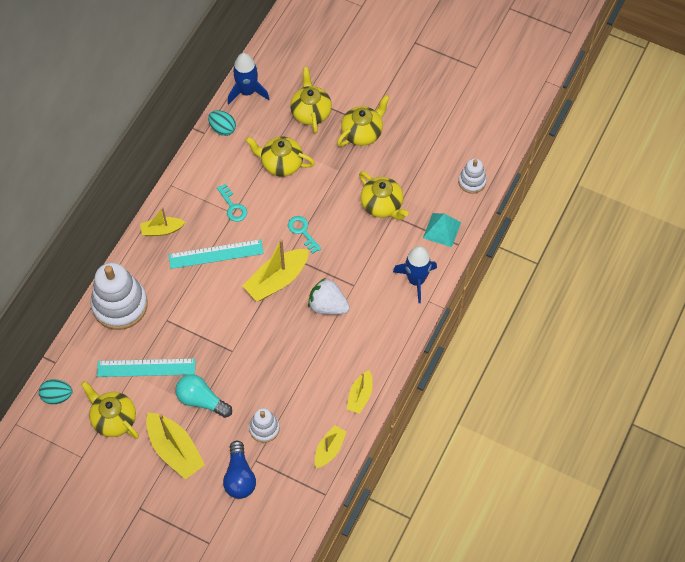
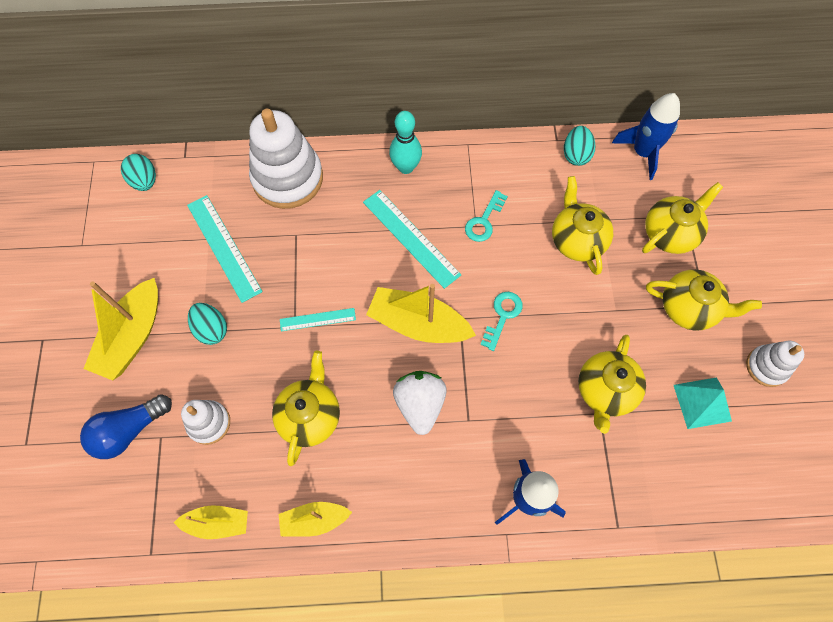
camera: 60 degrees right, 5 degrees up
yellow teapot [81,381,139,439] -> yellow teapot moved to [272,351,340,466]
yellow boat [140,207,185,236] -> turquoise bowling pin [389,111,422,174]
turquoise light bulb [175,374,232,418] -> turquoise egg [188,303,227,345]
turquoise pyramid [423,213,461,247] -> turquoise pyramid moved to [674,377,732,429]
white stacking toy [458,158,487,194] -> white stacking toy moved to [746,341,804,387]
none -> turquoise ruler [280,308,356,331]

